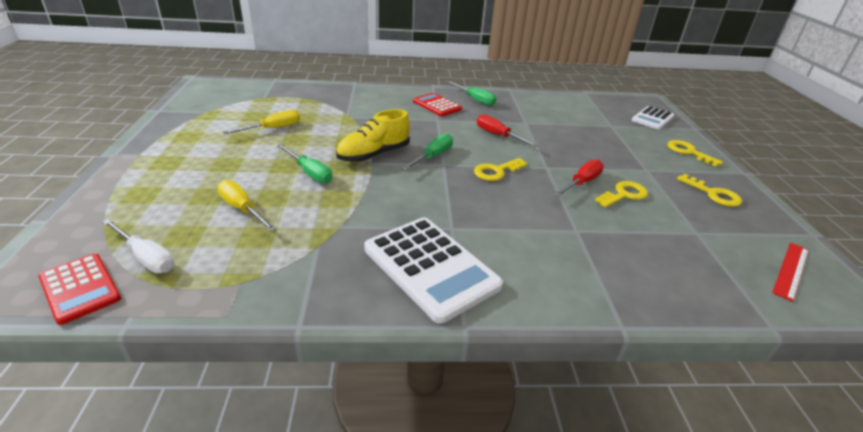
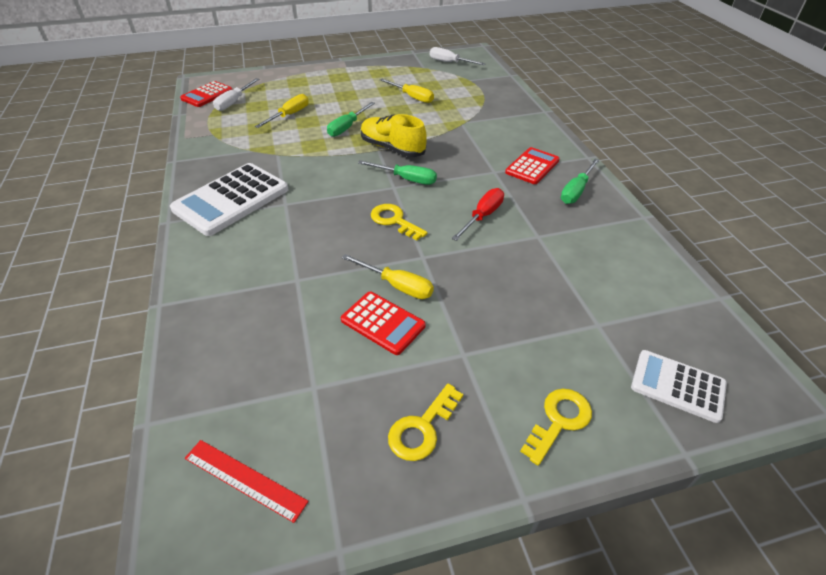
camera: 80 degrees right, 10 degrees up
red screwdriver [554,160,604,197] -> yellow screwdriver [342,254,434,299]
yellow key [595,181,648,208] -> red calculator [341,291,426,355]
none -> white screwdriver [430,47,486,65]

